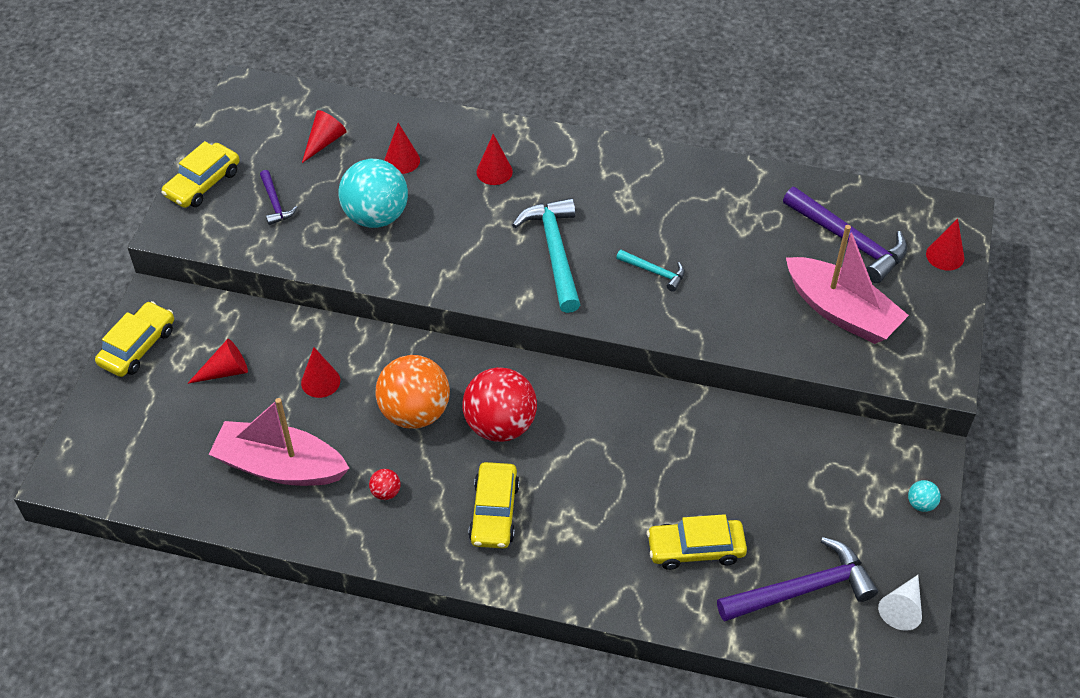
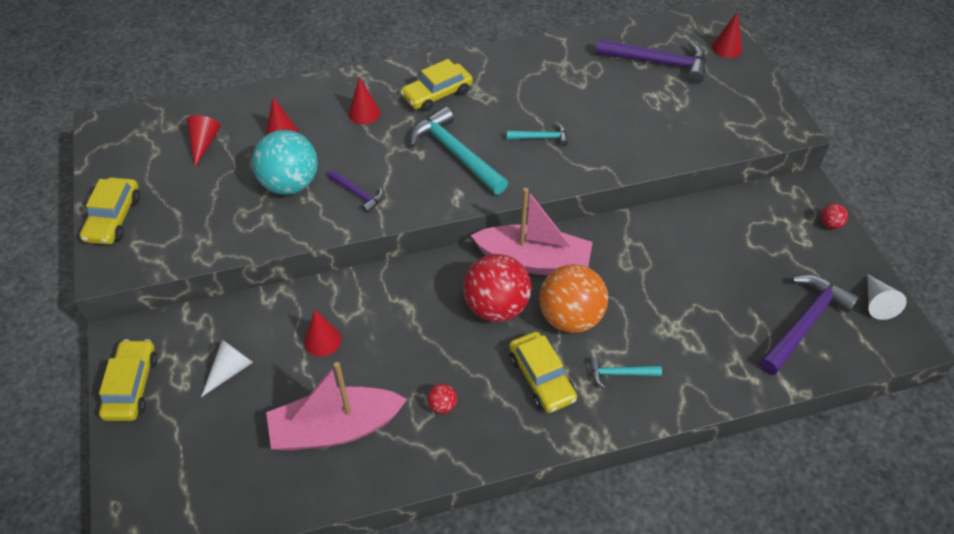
camera: 30 degrees left, 0 degrees up
red cone [187,339,248,384] -> white cone [201,340,253,397]
purple hammer [260,170,298,225] -> purple hammer moved to [328,170,384,213]
orange ball [375,355,450,429] -> orange ball moved to [539,264,608,333]
yellow car [647,514,747,570] -> yellow car moved to [400,59,473,111]
pink boat [786,225,909,344] -> pink boat moved to [471,188,593,275]
turquoise ball [908,480,941,512] -> red ball [820,204,848,229]
none -> turquoise hammer [589,357,662,389]

